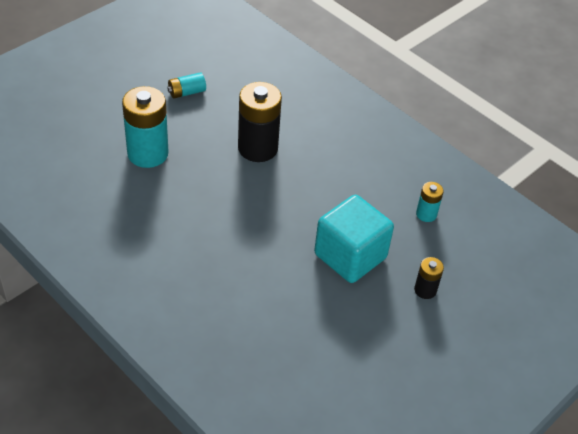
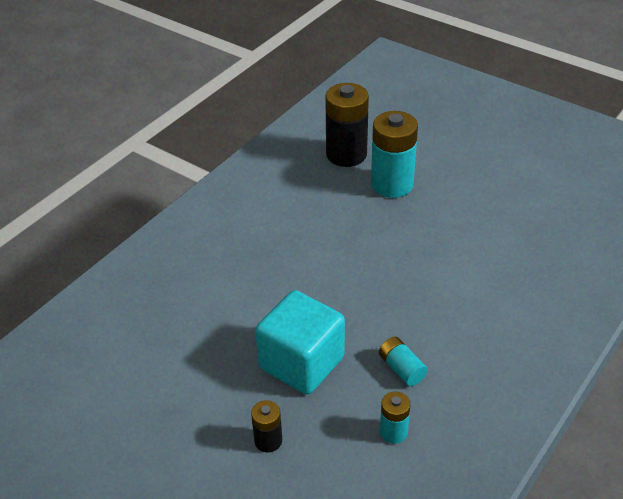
camera: 85 degrees right, 5 degrees down
turquoise battery [167,72,206,99] -> turquoise battery moved to [379,337,428,386]
black battery [238,82,282,162] -> black battery moved to [325,83,369,167]

